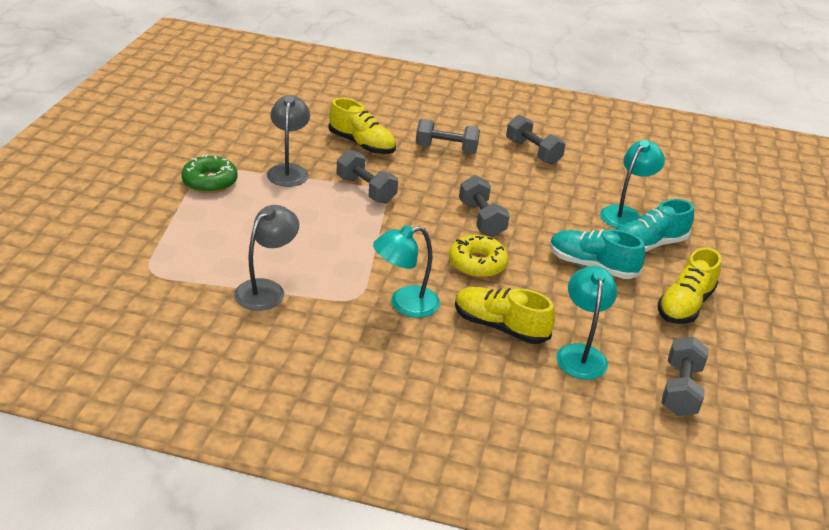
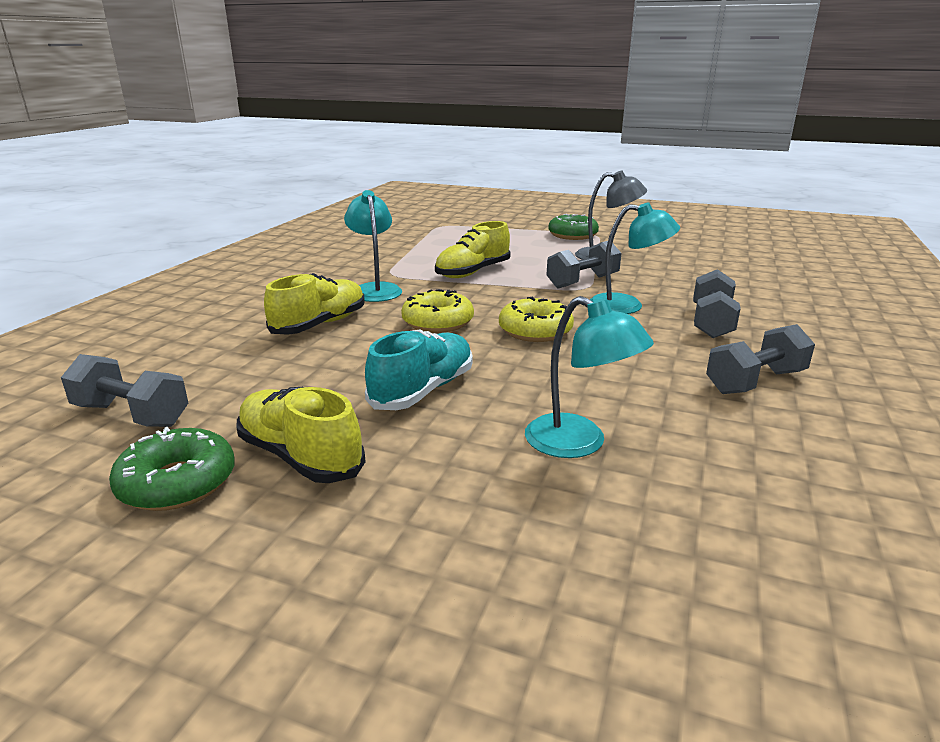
camera: 100 degrees right, 10 degrees down
grey lamp [234,205,299,311] -> none
yellow shoe [328,98,396,154] -> yellow shoe moved to [435,221,511,278]
grey dumbbell [459,175,510,237] -> yellow donut [499,296,574,342]
turquoise lamp [556,266,617,380] -> turquoise lamp moved to [590,202,680,314]
turquoise shoe [618,199,694,252] -> none
none -> green donut [109,427,235,511]

